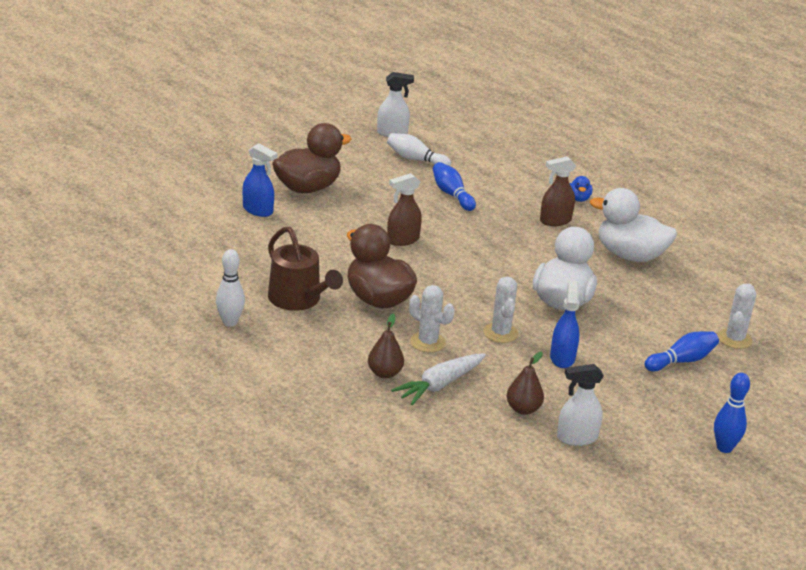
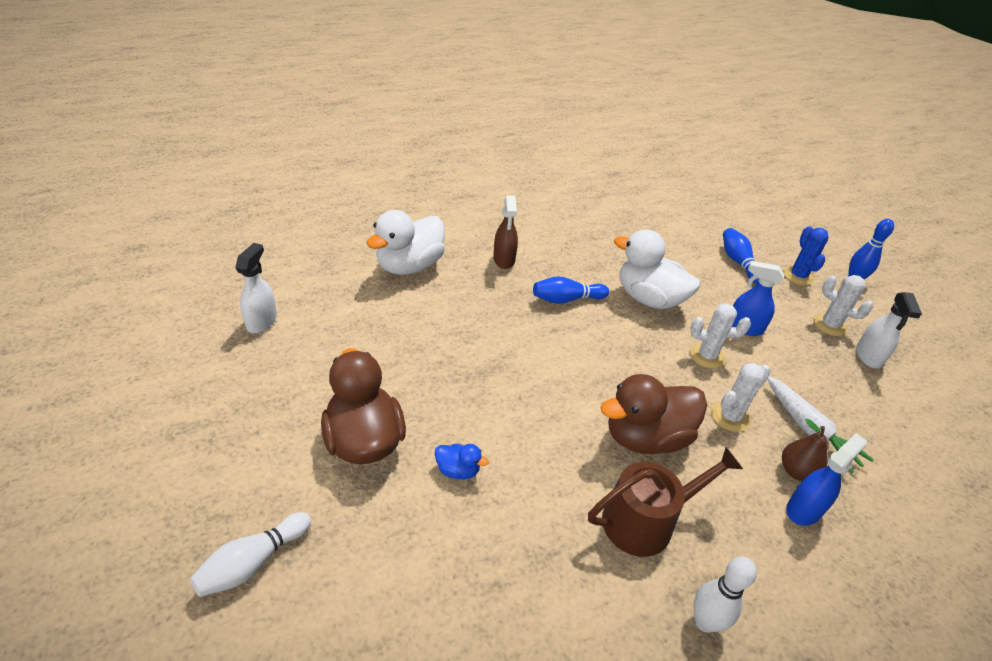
camera: 75 degrees left, 10 degrees up
blue spray bottle [243,143,277,217] -> blue spray bottle moved to [786,433,867,526]
white bowling pin [387,133,451,166] -> white bowling pin moved to [190,512,311,597]
brown spray bottle [387,173,422,246] -> none
blue bowling pin [433,162,476,211] -> blue bowling pin moved to [533,277,609,304]
brown pear [506,352,544,415] -> none
blue duck [570,176,592,202] -> blue duck moved to [435,444,489,479]
white duck [590,188,677,262] -> white duck moved to [366,210,445,275]
white cactus [718,284,756,349] -> white cactus moved to [814,275,873,336]
none -> blue cactus [783,226,829,285]

